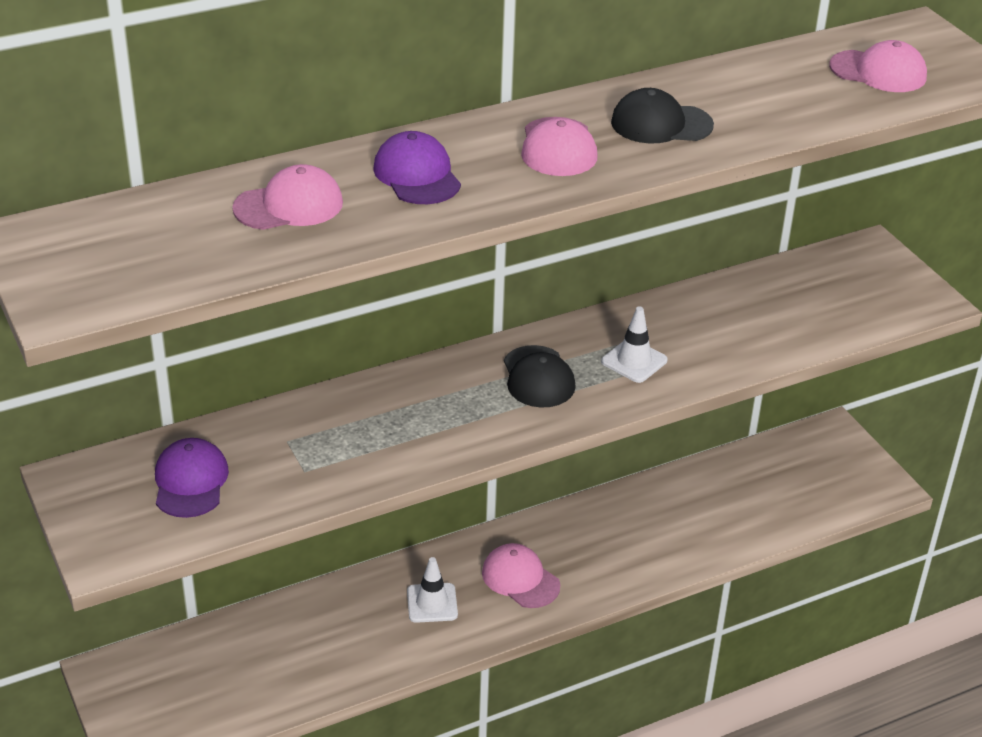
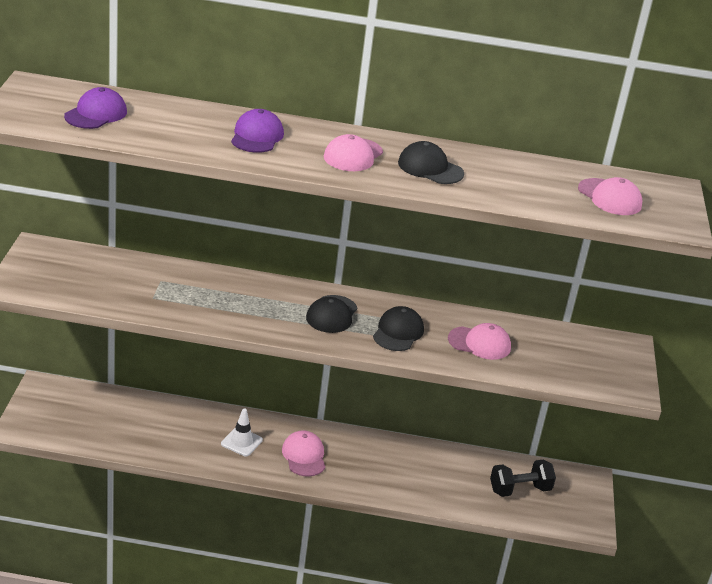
camera: 30 degrees right, 5 degrees down
purple cap [155,438,229,518] -> purple cap moved to [64,87,127,129]
pink cap [232,164,343,230] -> pink cap moved to [448,323,511,360]
white traffic cone [601,306,668,383] -> black cap [373,306,424,351]
none -> black dumbbell [490,460,556,497]

